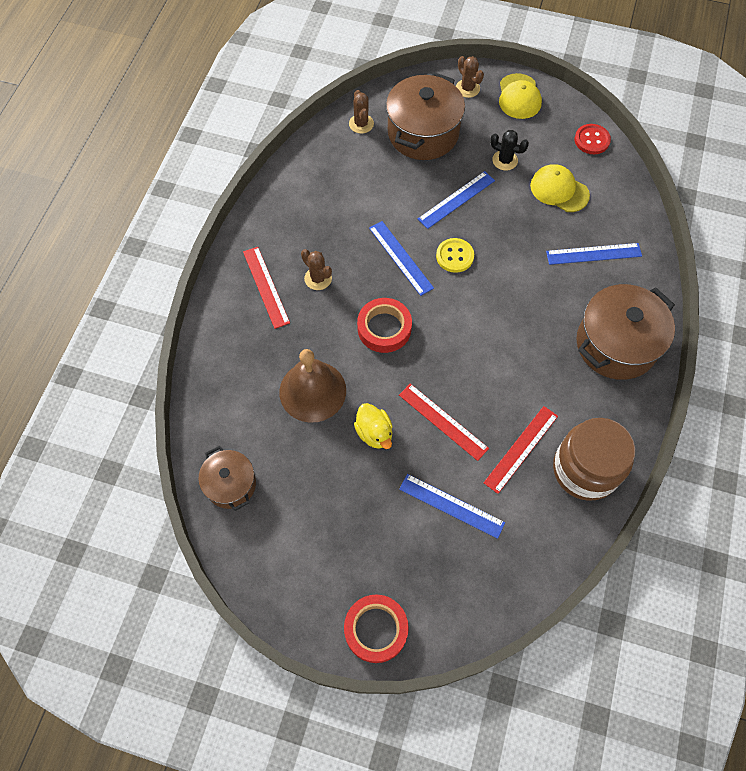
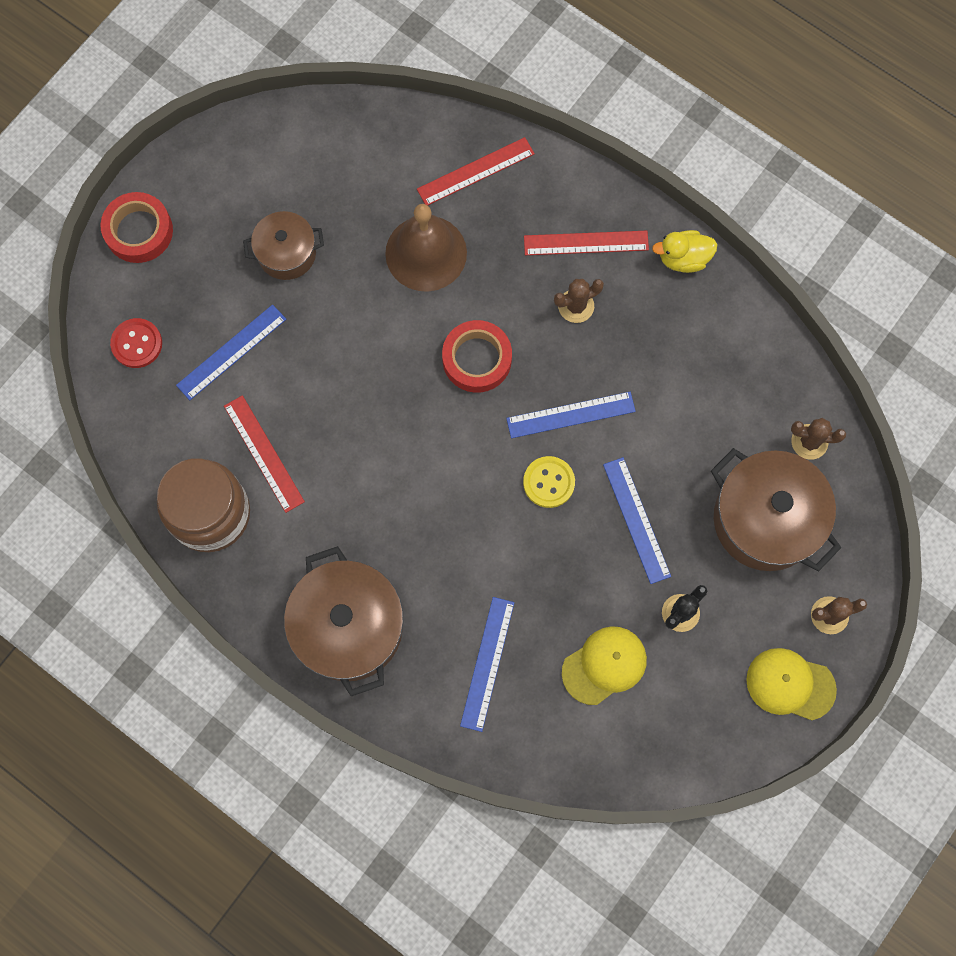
camera: 110 degrees right, 10 degrees up
brown pot [198,446,256,511] -> brown pot moved to [243,211,324,280]
yellow duck [354,403,393,449] -> yellow duck moved to [652,230,718,273]
red ruler [399,383,489,461] -> red ruler moved to [417,137,535,205]
red button [575,124,611,154] -> red button moved to [110,318,162,368]

